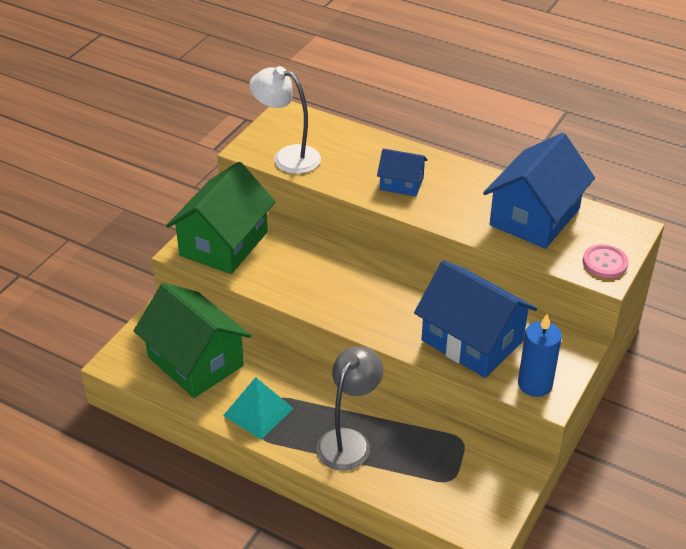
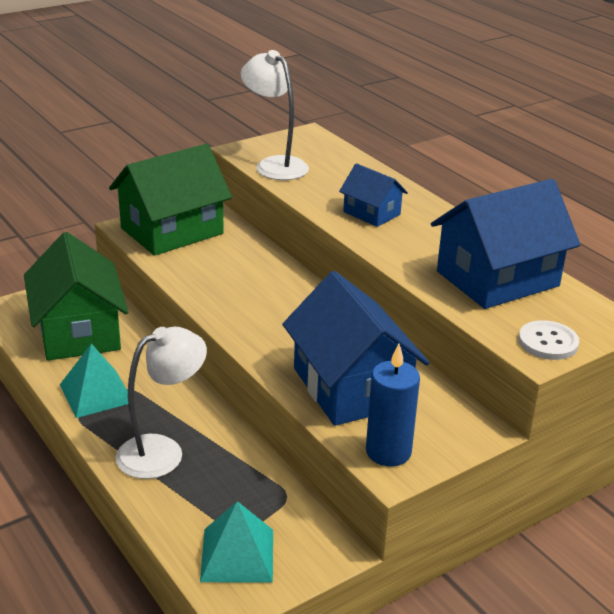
camera: 25 degrees right, 10 degrees down
grey lamp [316,346,384,471] -> white lamp [115,327,207,479]
pink button [583,244,628,278] -> white button [518,320,579,360]
none -> turquoise pyramid [200,501,273,583]

